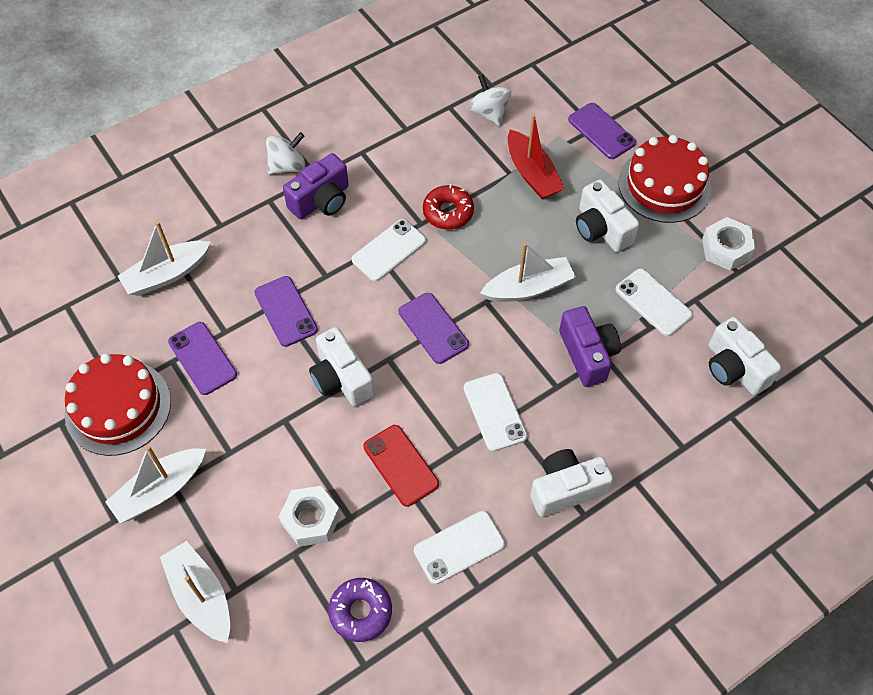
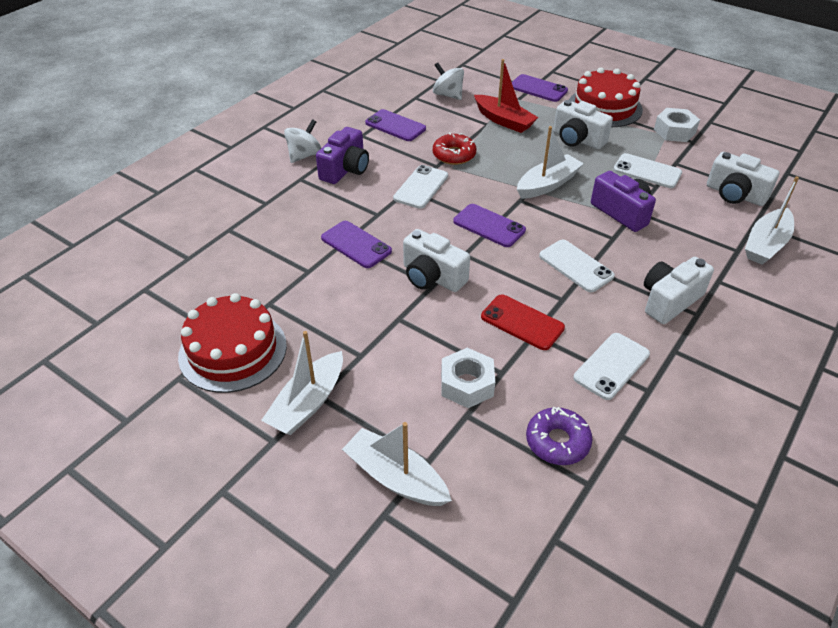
camera: 20 degrees left, 15 degrees down
white boat [118,221,211,296] -> white boat moved to [745,176,799,265]
purple phone [168,322,237,395] -> purple phone moved to [365,109,426,141]

